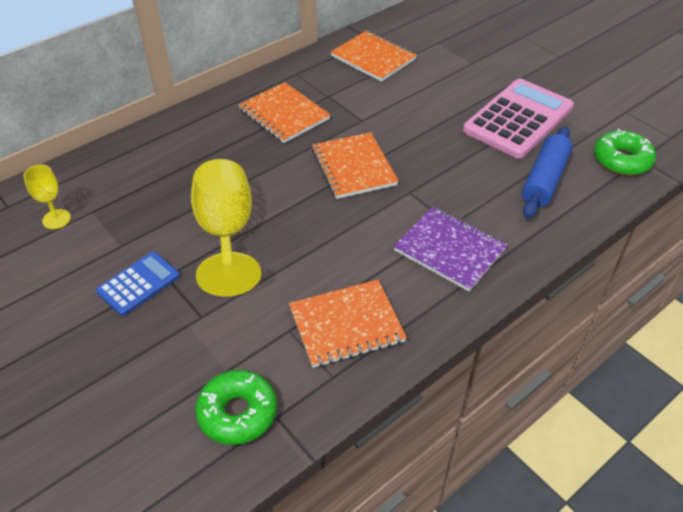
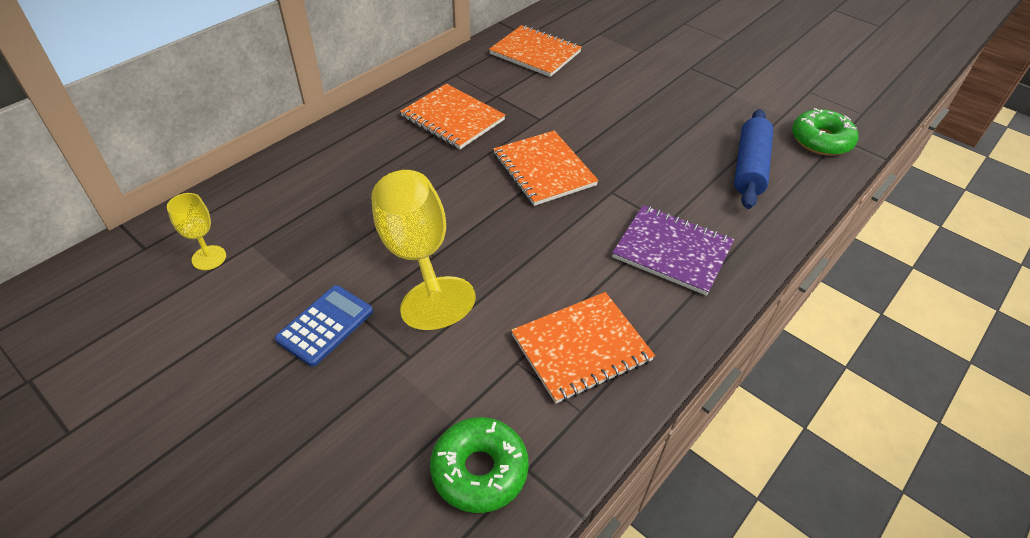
camera: 10 degrees left, 0 degrees up
pink calculator [463,79,574,159] -> none

